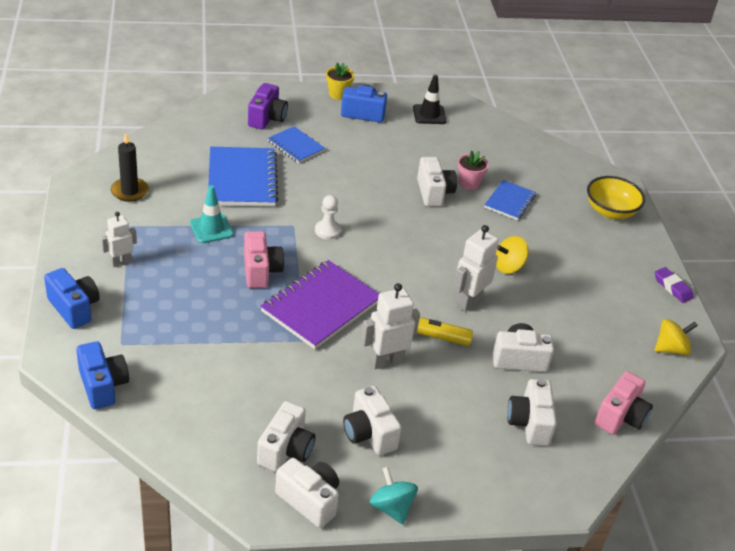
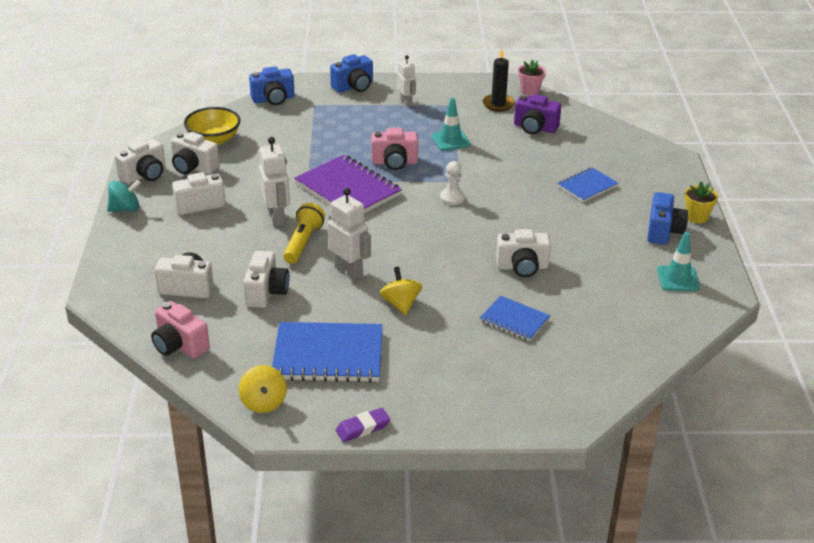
camera: 100 degrees right, 5 degrees down
blue notebook [208,147,279,207] -> blue notebook moved to [272,322,383,382]
purple camera [248,83,288,130] -> purple camera moved to [514,94,561,134]
black traffic cone [413,75,447,124] -> turquoise traffic cone [657,232,700,291]
pink flower pot [458,150,489,190] -> pink flower pot moved to [518,60,546,96]
yellow bowl [587,176,645,219] -> yellow bowl moved to [184,107,241,145]

